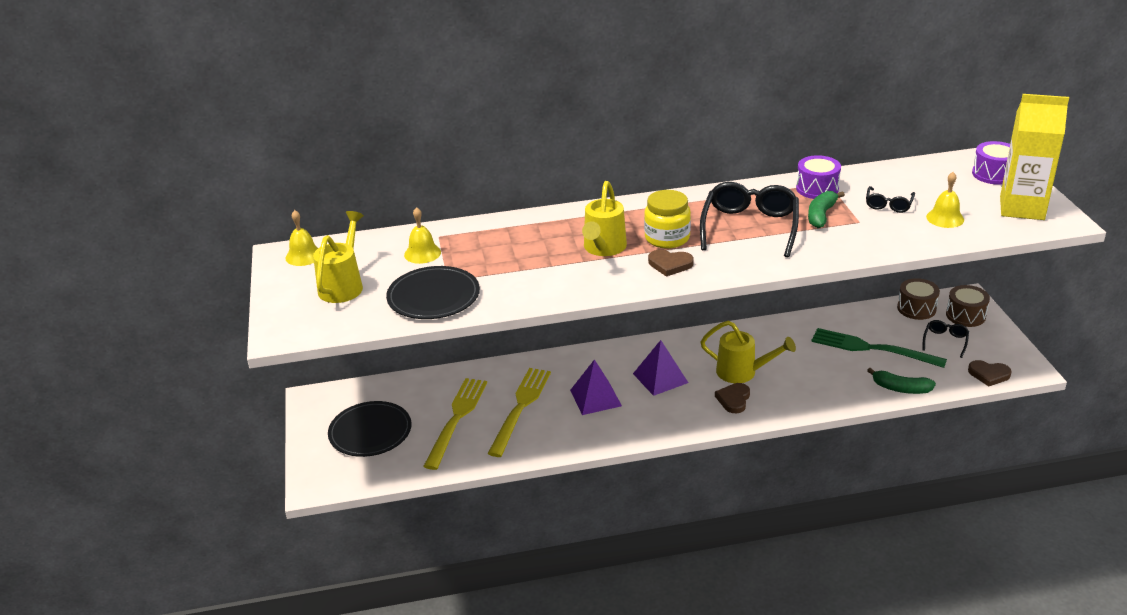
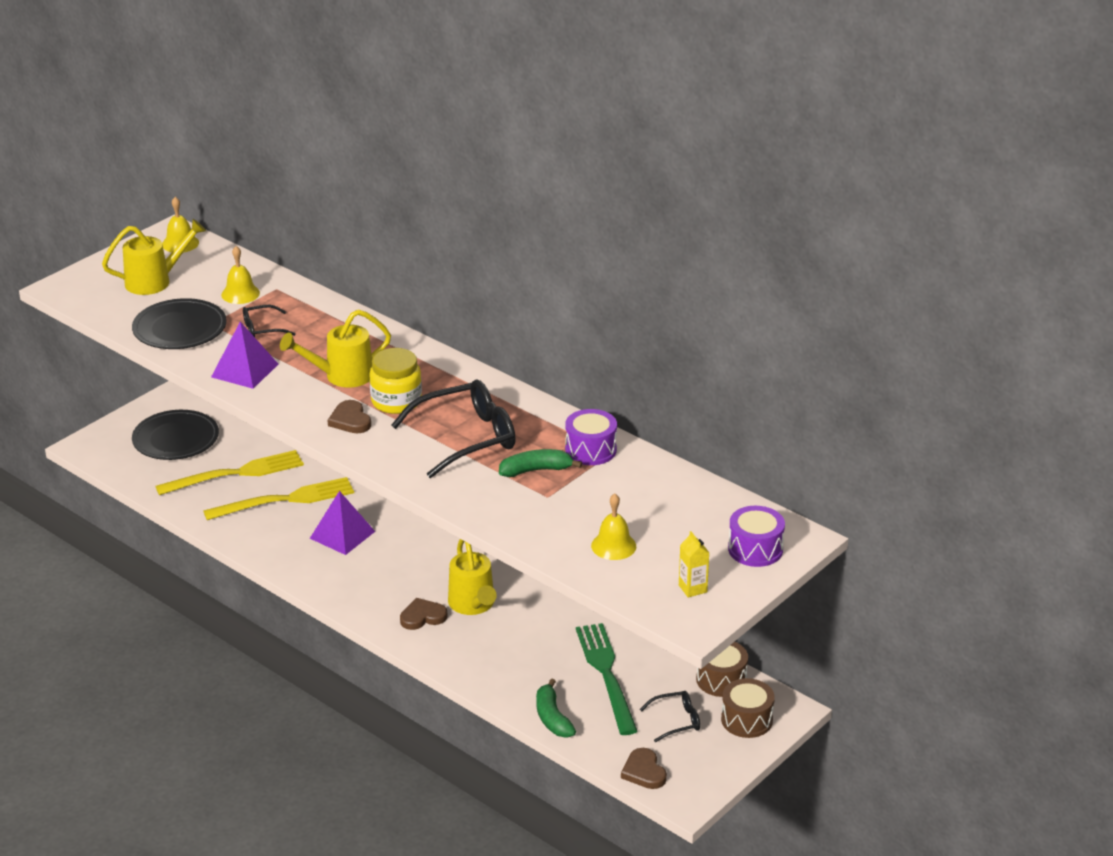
camera: 50 degrees right, 0 degrees up
purple pyramid [633,340,688,396] -> purple pyramid moved to [211,322,278,389]
black glasses [866,186,915,213] -> black glasses moved to [243,305,296,337]
yellow carton [1000,94,1069,220] -> yellow carton [679,531,709,598], size x0.42

